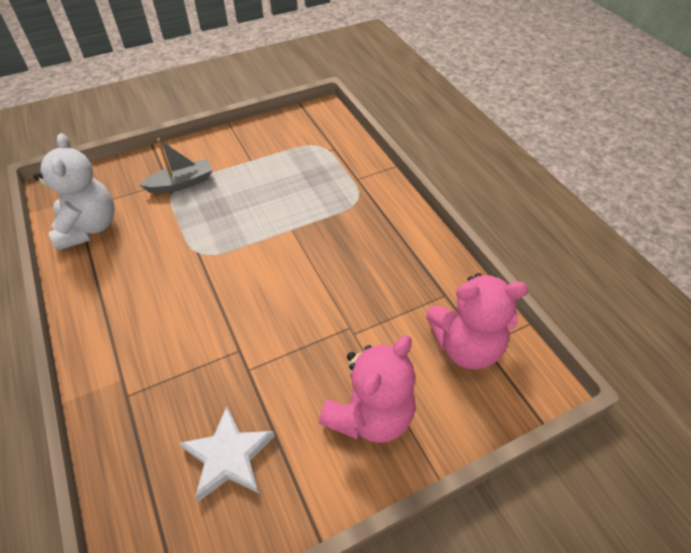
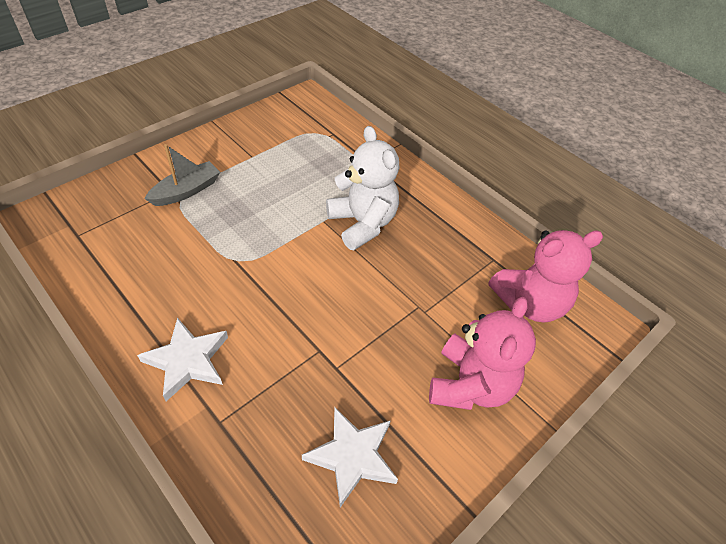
camera: 20 degrees left, 0 degrees up
white teddy bear [33,133,115,251] -> white teddy bear moved to [326,126,399,250]
none -> white star [137,317,228,401]

